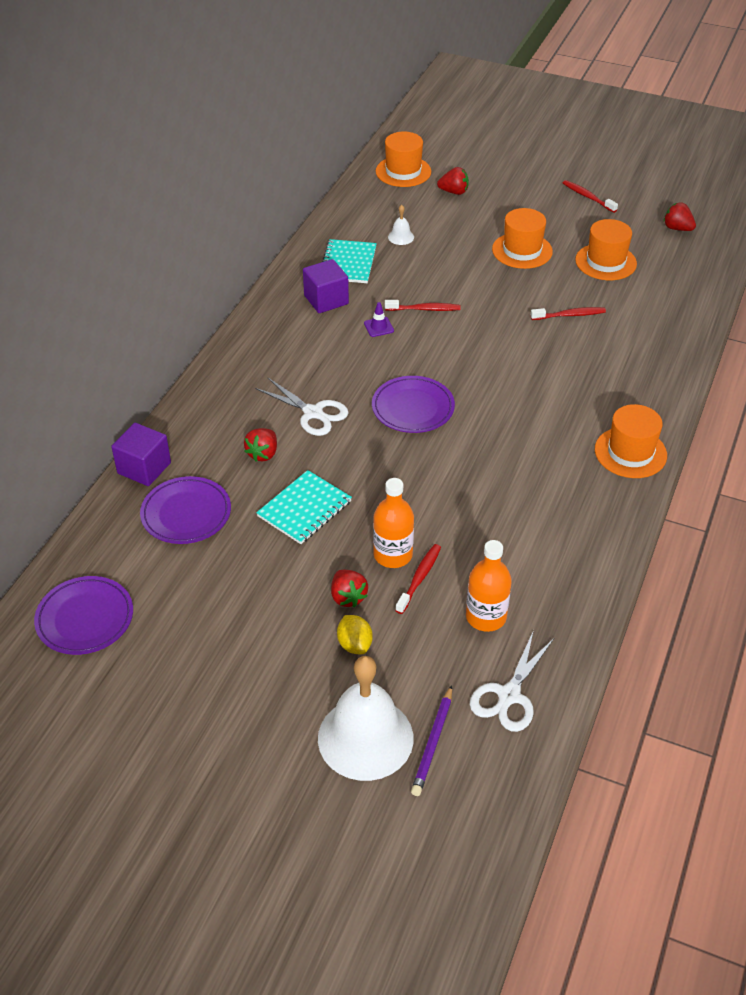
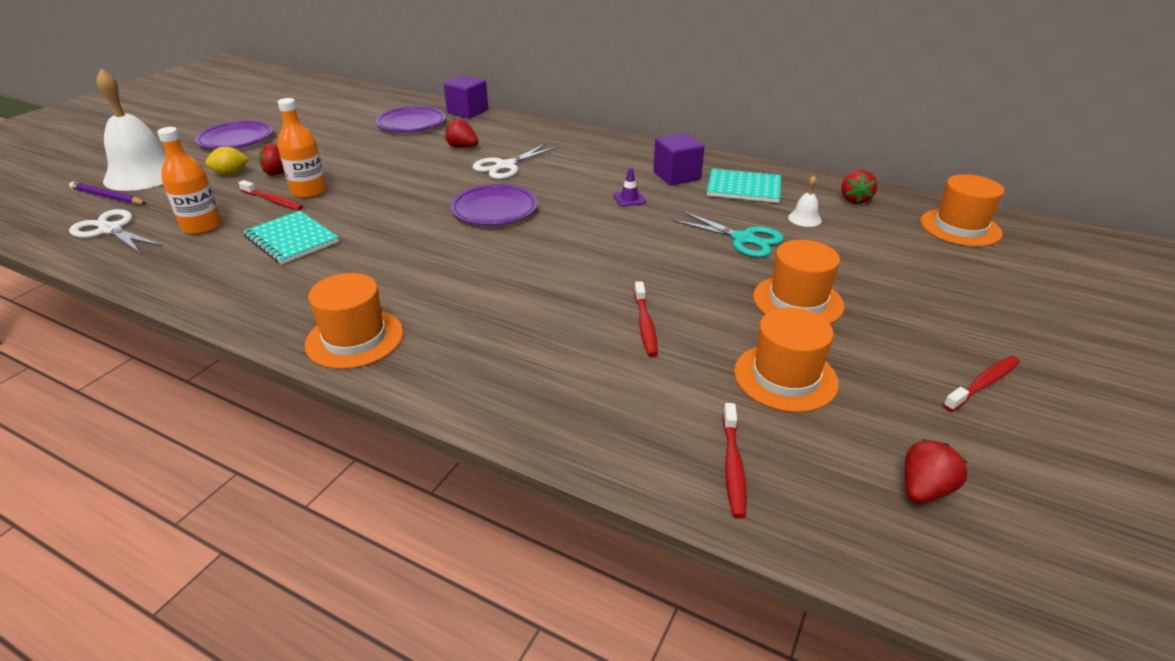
camera: 95 degrees right, 10 degrees down
purple plate [34,576,133,655] -> purple plate moved to [195,121,273,149]
turquoise notebook [256,470,352,544] -> turquoise notebook moved to [243,211,339,264]
red toothbrush [385,300,461,311] -> red toothbrush moved to [723,403,747,519]
red strawberry [437,167,469,195] -> red strawberry moved to [841,170,877,204]
none -> turquoise scissors [672,211,784,257]

